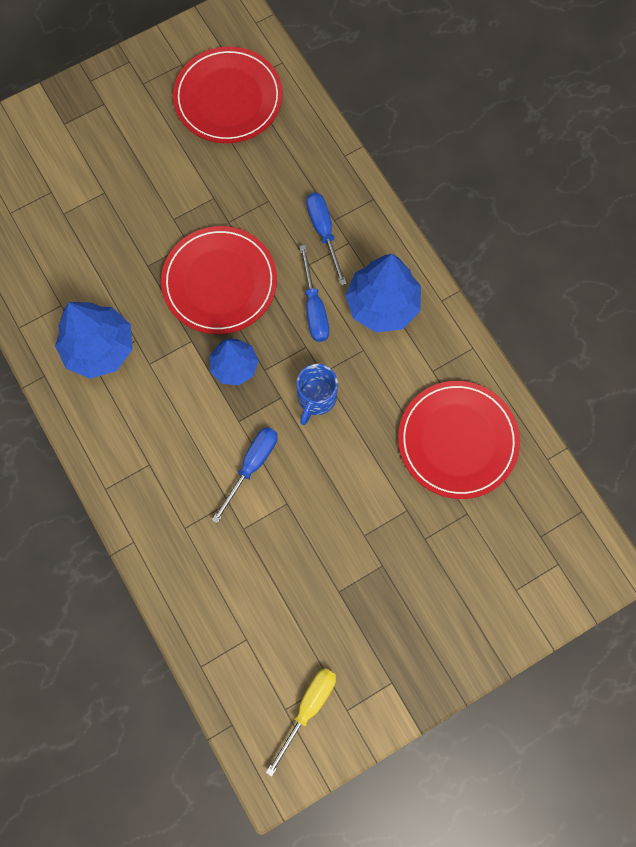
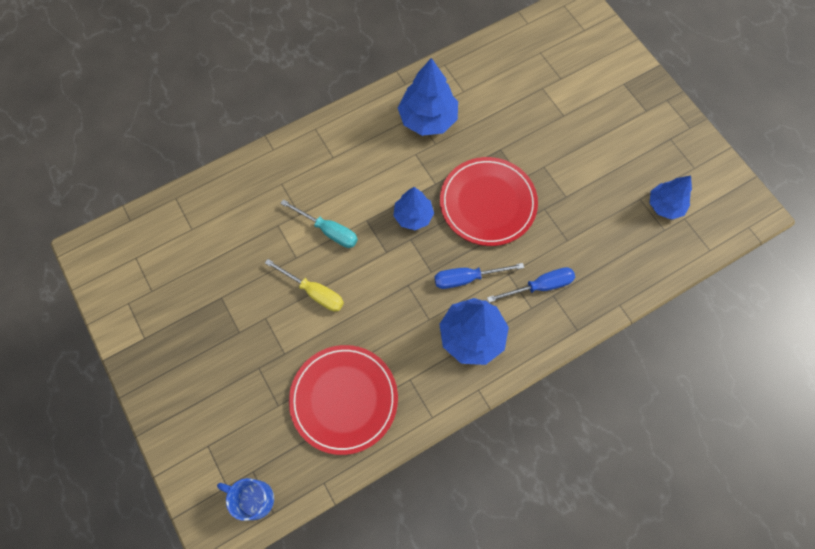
camera: 90 degrees right, 5 degrees down
red plate [173,47,283,143] -> blue tree [649,176,692,220]
blue screwdriver [212,427,277,523] -> turquoise screwdriver [280,199,358,248]
yellow screwdriver [266,668,336,777] -> yellow screwdriver moved to [265,259,344,311]
blue mug [296,364,338,425] -> blue mug moved to [217,478,274,521]

